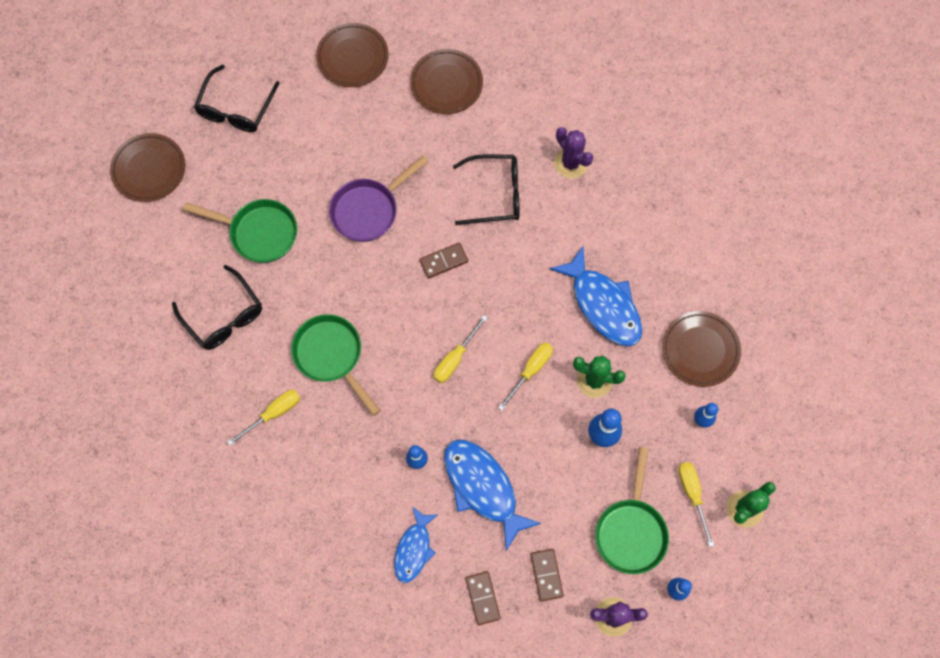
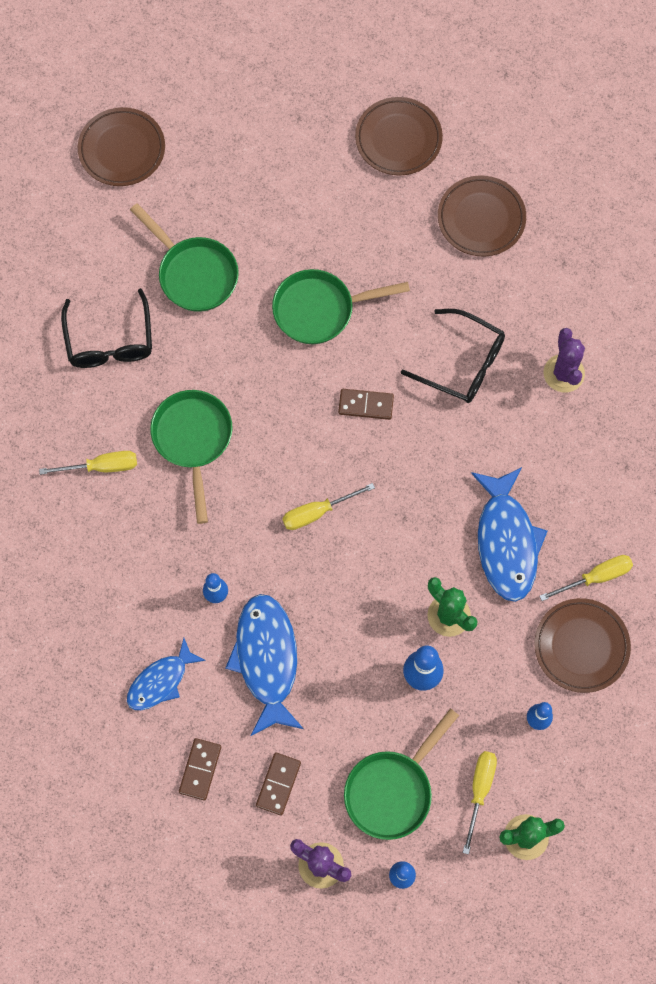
camera: 30 degrees right, 0 degrees up
black glasses [194,64,280,132] -> none
purple pan [329,156,428,242] -> green pan [272,269,410,344]
yellow screwdriver [498,343,553,411] -> yellow screwdriver moved to [539,555,633,601]

